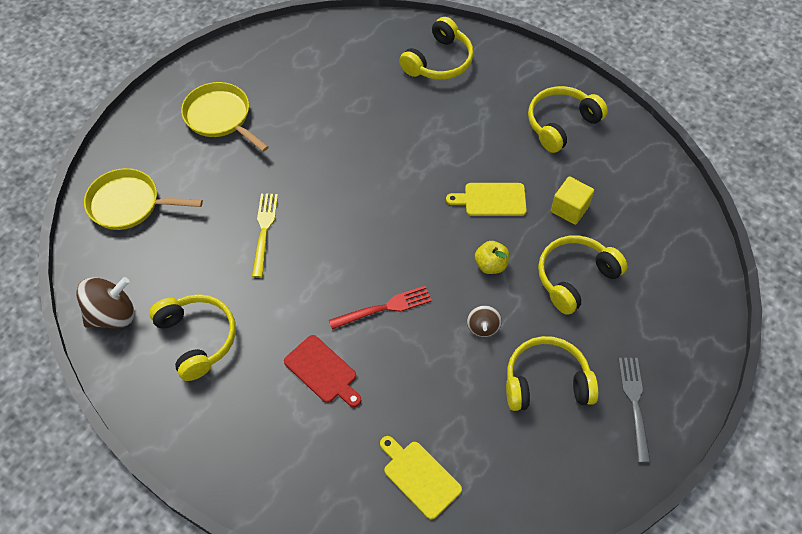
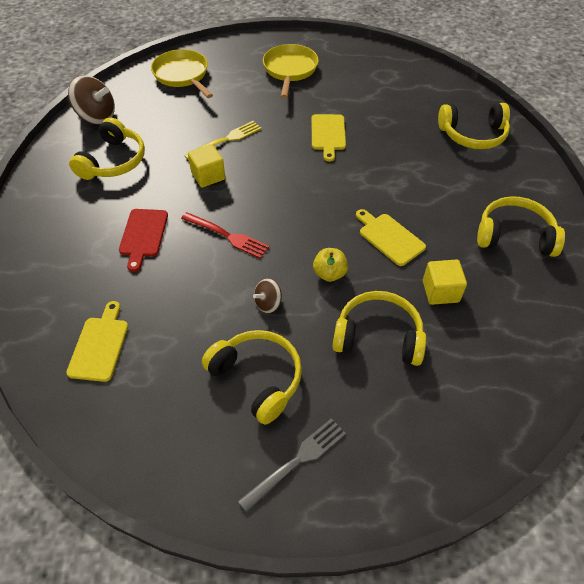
camera: 50 degrees right, 5 degrees down
none -> yellow cube [188,144,225,188]
none -> yellow cutting board [311,114,346,162]

